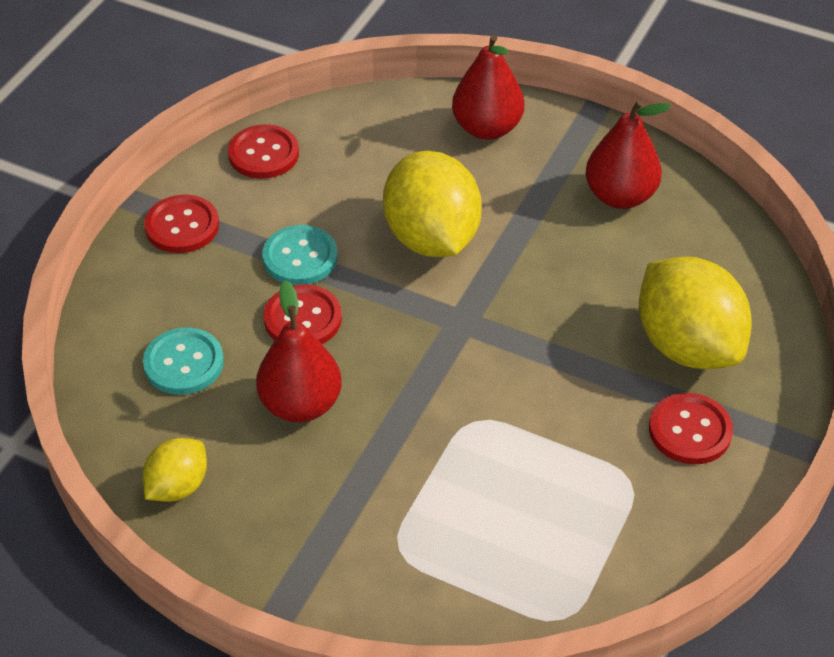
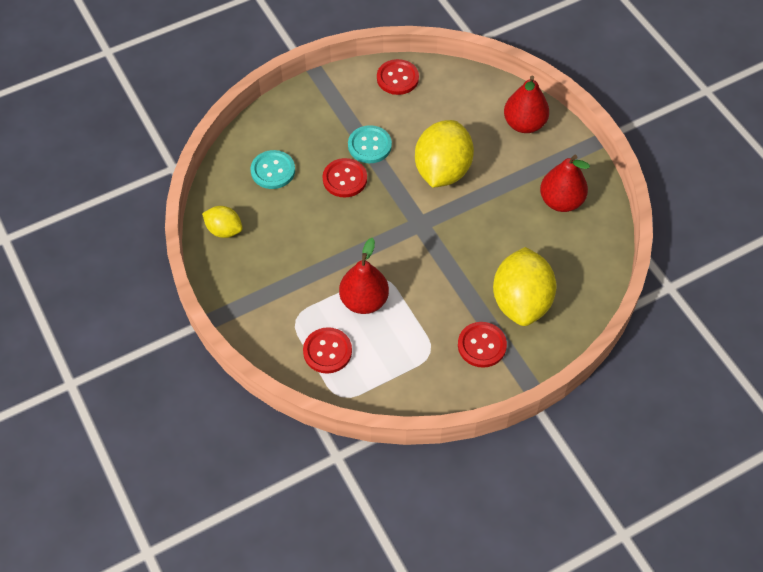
camera: 35 degrees right, 10 degrees up
yellow lemon [143,438,207,502] -> yellow lemon turned 45 degrees clockwise [202,206,243,238]
red button [144,194,219,253] -> red button moved to [303,327,352,374]
red pear [256,280,342,422] -> red pear moved to [339,238,389,314]

